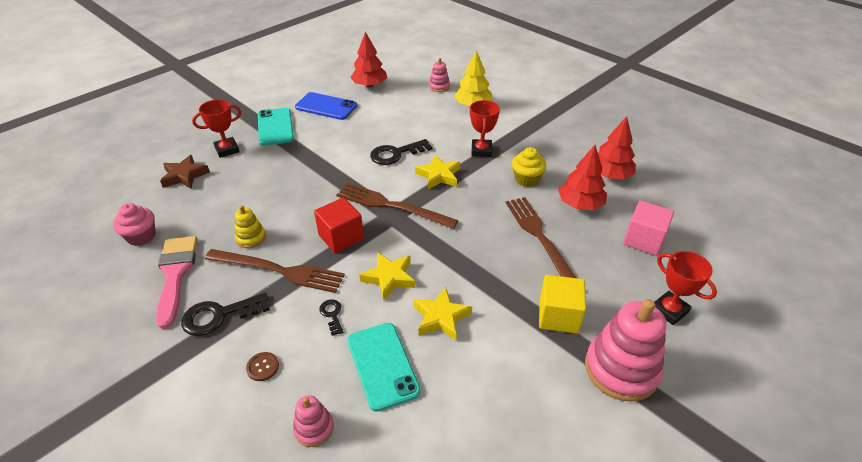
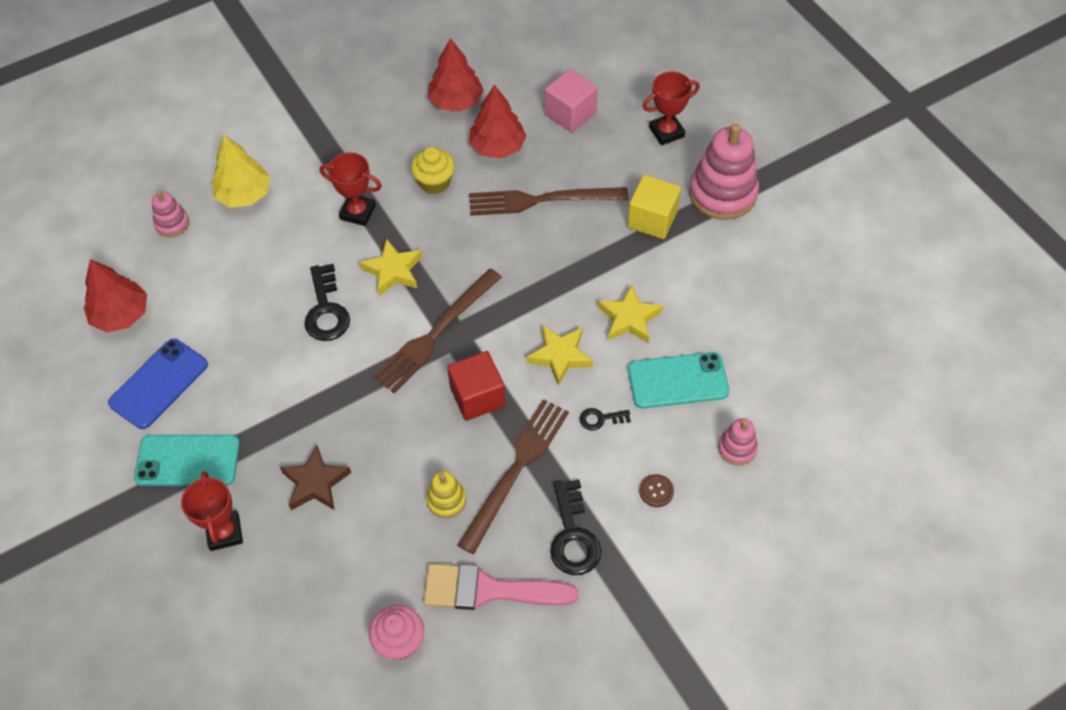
camera: 75 degrees left, 15 degrees up
brown star [160,155,210,189] -> brown star moved to [280,445,351,510]

